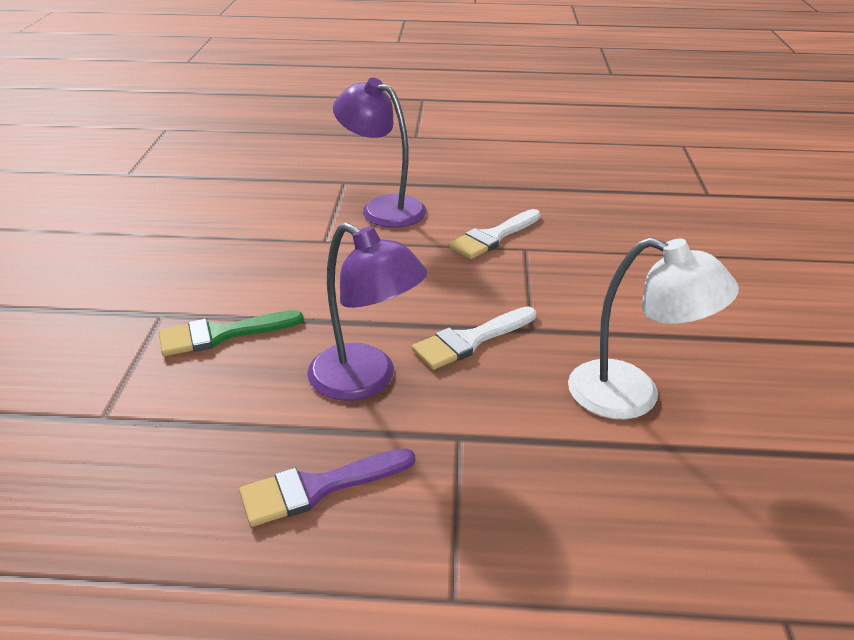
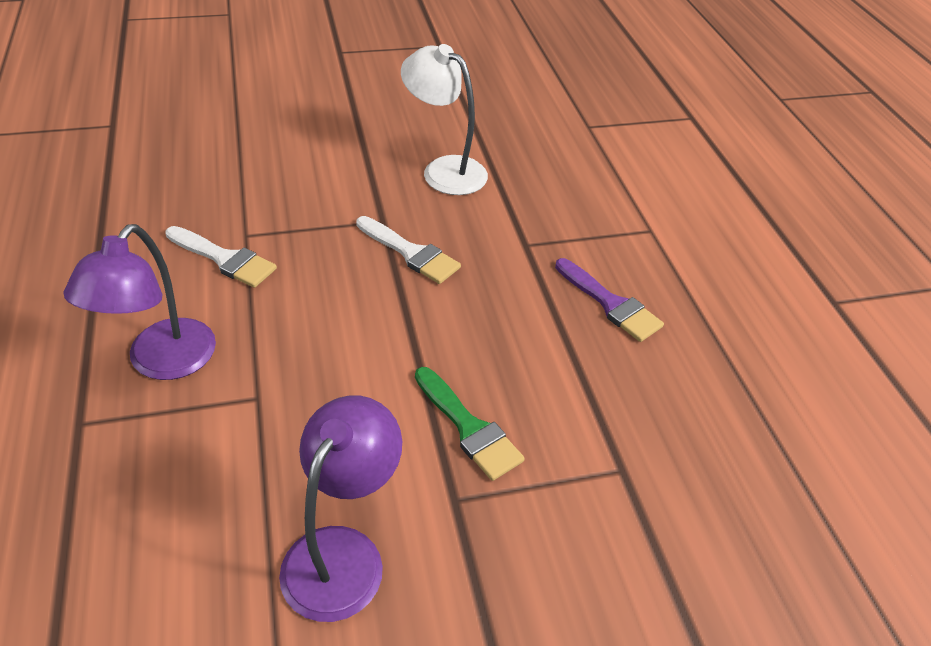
camera: 110 degrees left, 10 degrees up
purple lamp [307,222,428,401] -> purple lamp moved to [279,395,402,622]
white lamp [568,238,739,419] -> white lamp turned 60 degrees counterclockwise [401,44,488,195]

